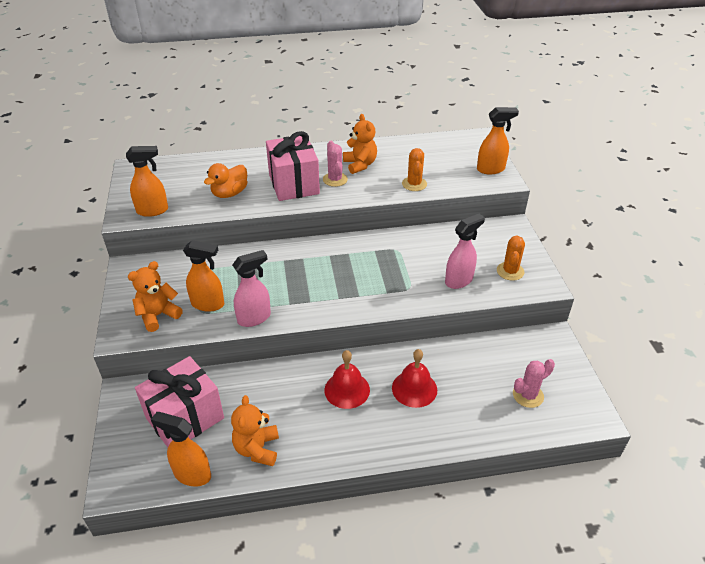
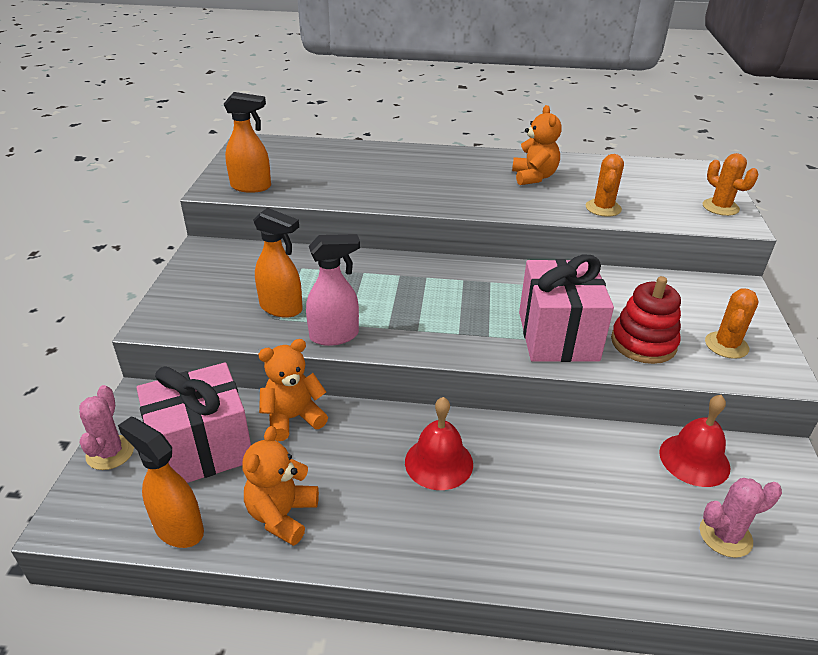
camera: 15 degrees right, 5 degrees down
orange teddy bear [128,261,183,332] -> orange teddy bear moved to [258,339,328,441]
orange duck [204,163,248,198] -> none
pink gift [266,131,320,201] -> pink gift moved to [519,254,614,362]
pink cactus [323,141,348,187] -> pink cactus moved to [79,385,134,470]
red bell [392,349,437,408] -> red bell moved to [659,395,731,487]
pink spray bottle [445,214,485,289] -> red stacking toy [611,276,681,364]
orange spray bottle [477,107,519,174] -> orange cactus [703,153,758,216]

